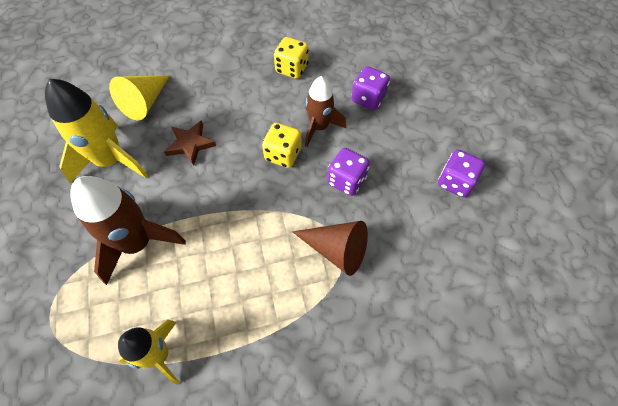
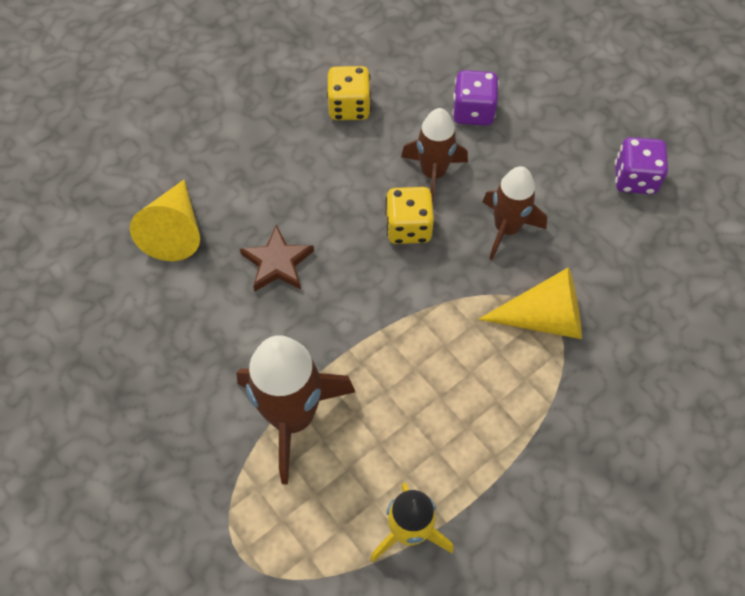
camera: 25 degrees left, 0 degrees up
yellow rocket [45,79,148,183] -> none
brown cone [292,221,368,276] -> yellow cone [478,267,582,339]
purple dice [327,148,370,196] -> brown rocket [482,166,547,260]

